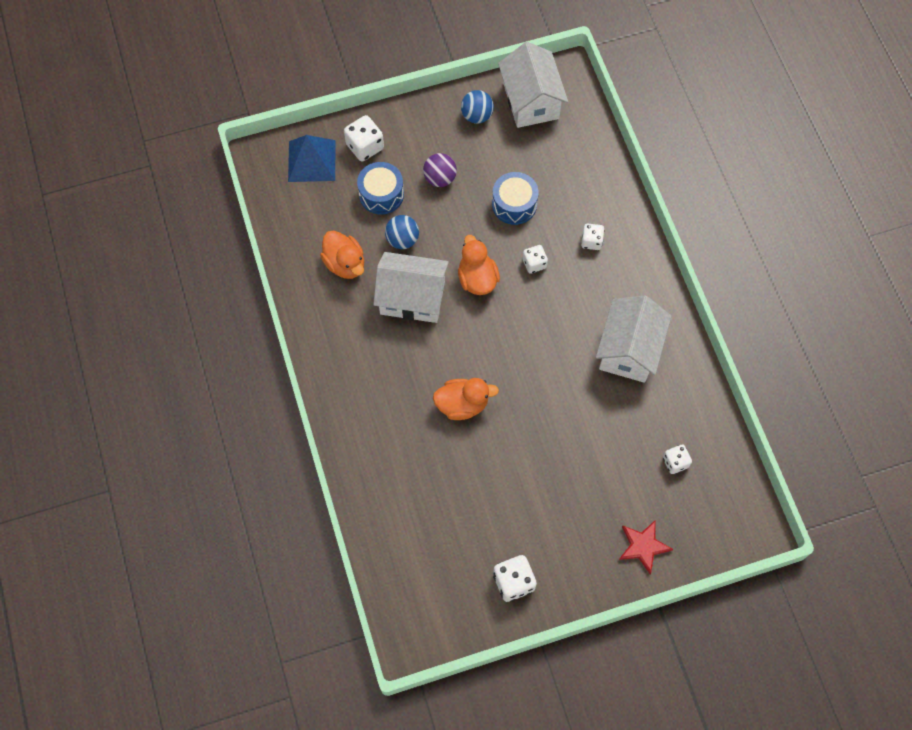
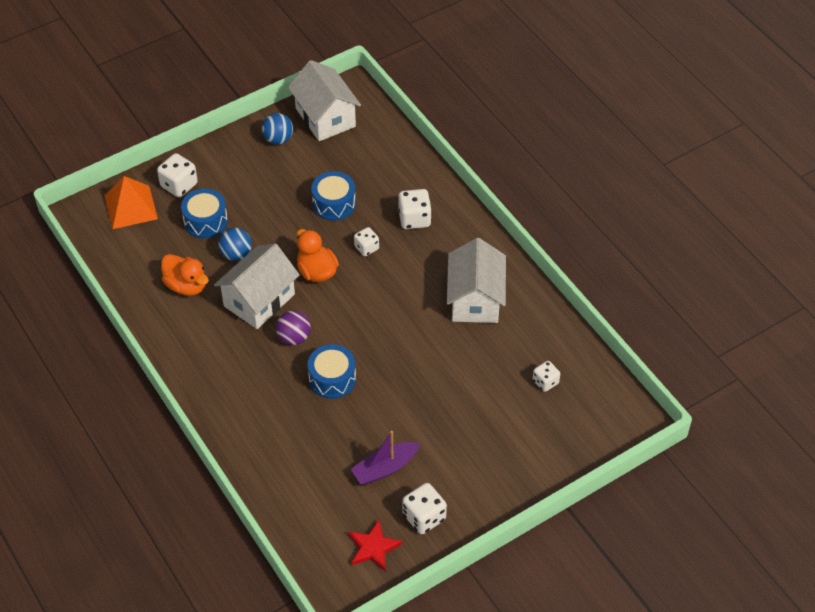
camera: 15 degrees left, 15 degrees down
blue pyramid [288,135,336,182] -> orange pyramid [104,176,158,229]
white house [373,252,449,323] -> white house turned 45 degrees counterclockwise [214,243,300,329]
purple ball [423,153,457,187] -> purple ball moved to [276,311,311,345]
orange duck [433,378,499,420] -> blue drum [308,344,356,399]
white dice [581,224,604,250] -> white dice [398,189,432,229], size x1.55
red star [619,520,673,574] -> red star moved to [348,520,402,571]
none -> purple boat [351,431,420,485]

